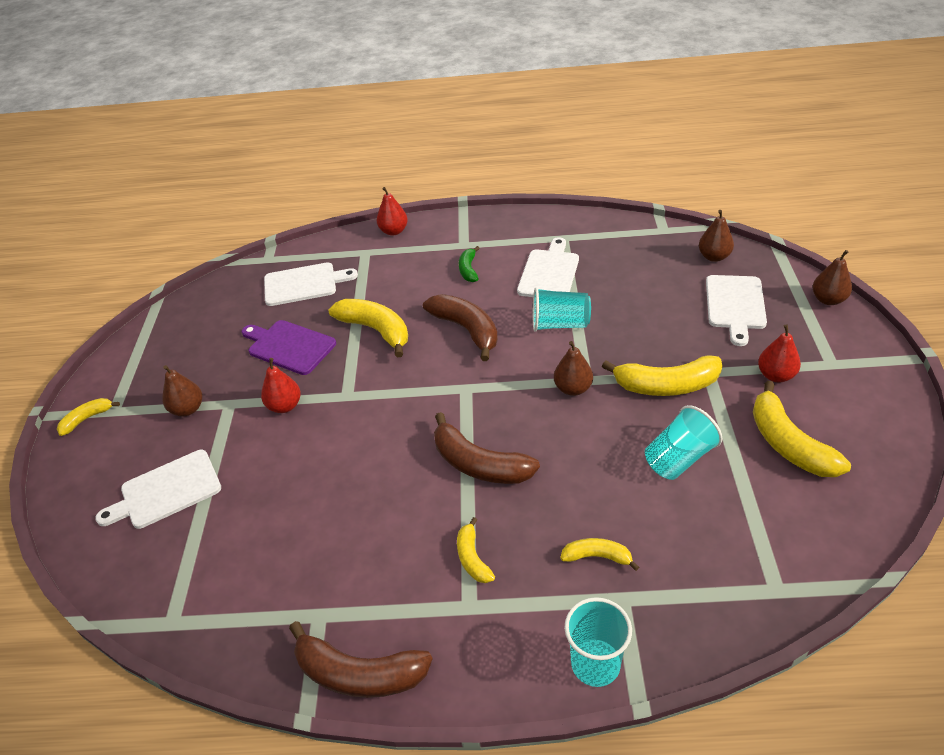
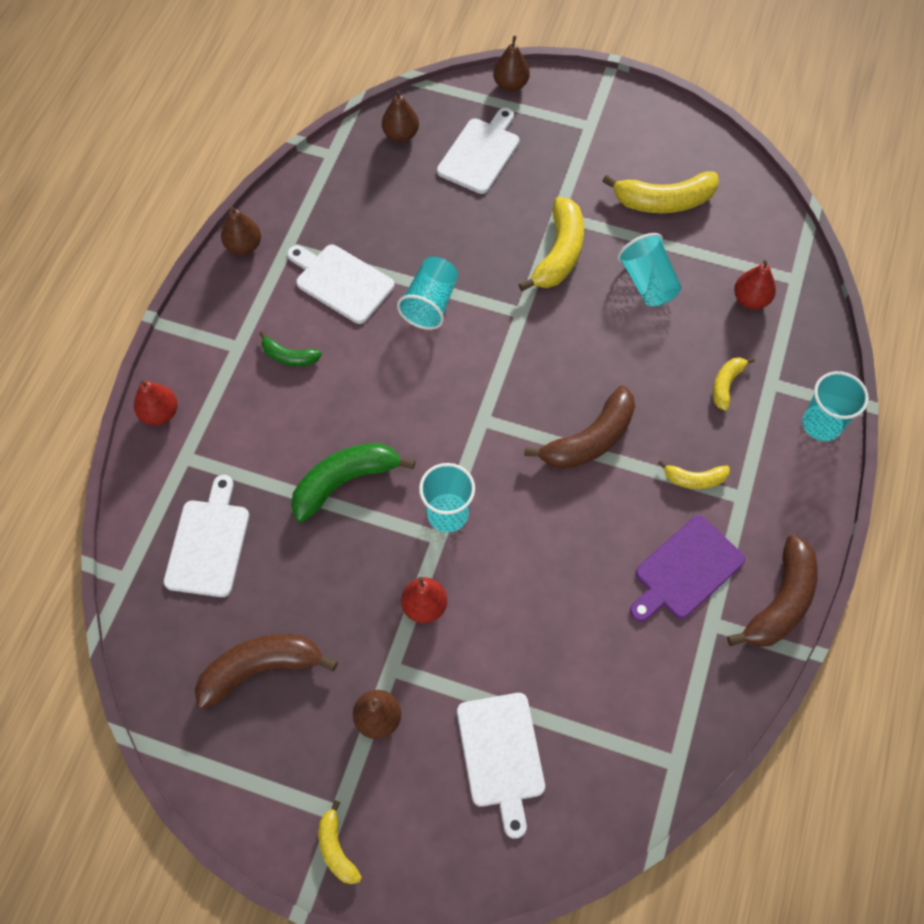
camera: 75 degrees left, 20 degrees up
purple cutting board [242,320,336,375] -> purple cutting board moved to [630,515,745,622]
yellow banana [328,299,408,358] -> green banana [291,443,415,522]
brown banana [423,294,498,361] -> brown banana moved to [195,634,338,709]
brown pear [554,341,593,396] -> brown pear moved to [221,206,261,255]
white cutting board [706,275,767,346] -> white cutting board turned 90 degrees counterclockwise [437,108,519,194]
red pear [758,324,801,382] -> red pear moved to [734,260,776,309]
none -> turquoise cup [419,463,475,533]

